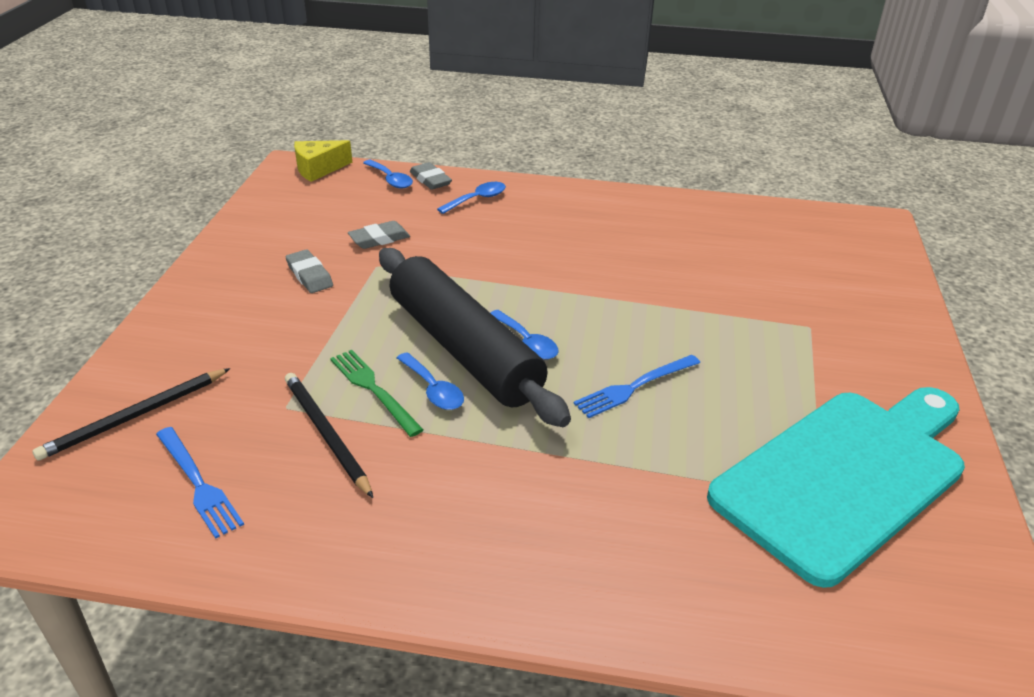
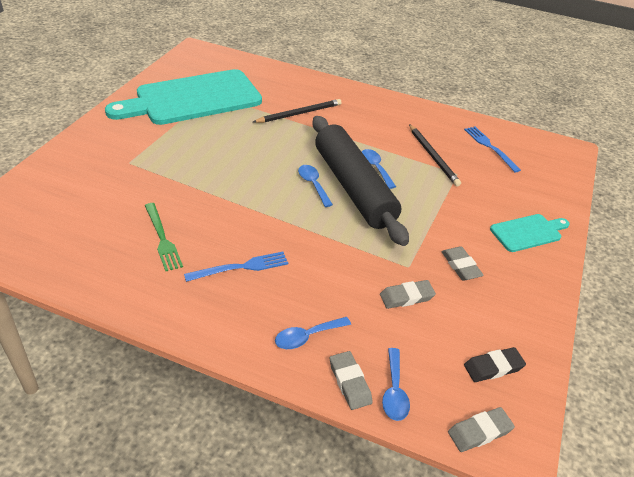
camera: 170 degrees left, 5 degrees up
black pencil [33,368,231,461] -> black pencil moved to [253,99,342,123]
yellow cheese [294,140,352,182] -> grey eraser [448,407,515,452]
green fork [330,350,424,437] -> green fork moved to [145,203,183,271]
blue spoon [363,160,413,189] -> blue spoon turned 150 degrees counterclockwise [382,348,410,421]
blue fork [574,355,700,418] -> blue fork moved to [184,252,288,282]
none -> black eraser [464,347,526,382]
none -> turquoise cutting board [490,214,570,252]

